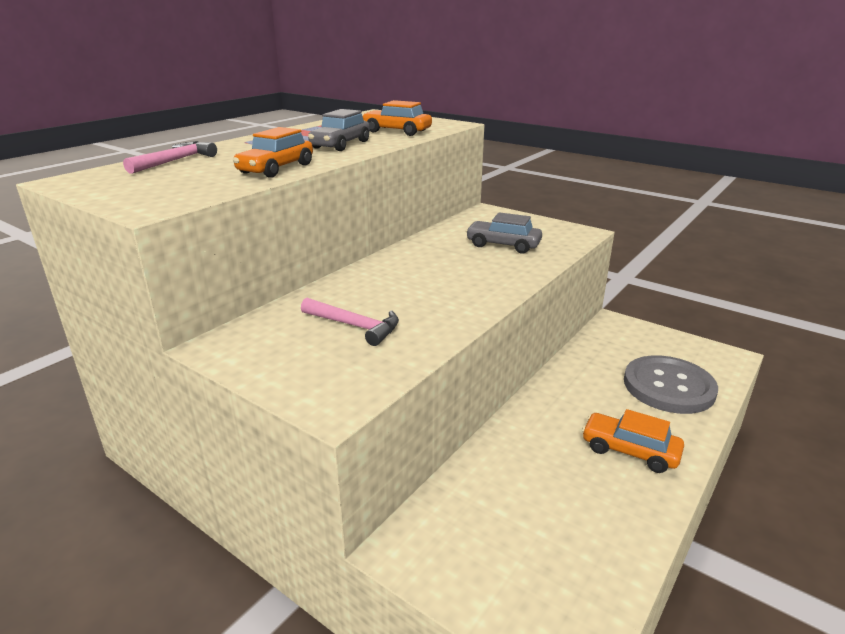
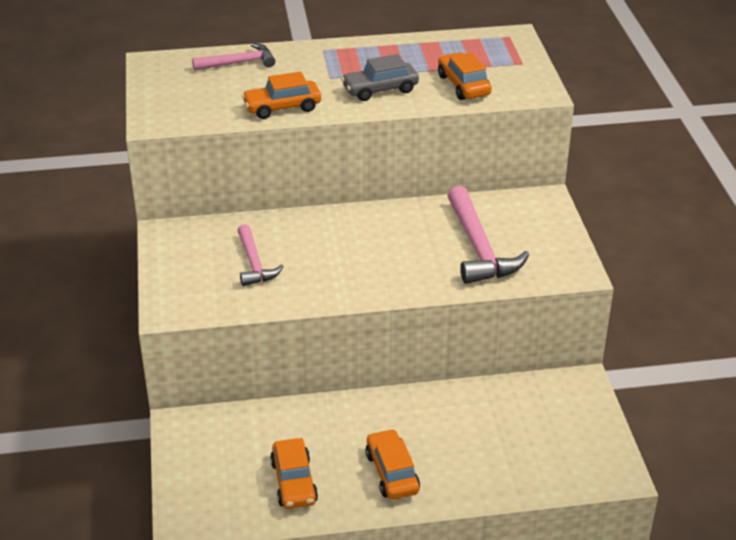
camera: 45 degrees right, 10 degrees up
grey car [466,212,542,254] -> pink hammer [448,186,529,284]
grey button [624,355,718,414] -> none
none -> orange car [270,438,318,509]

